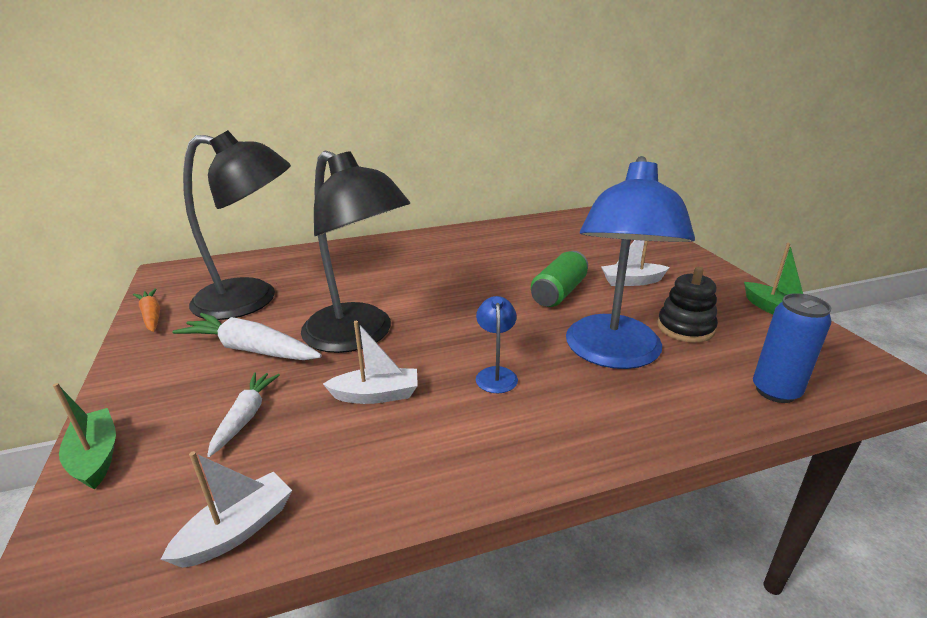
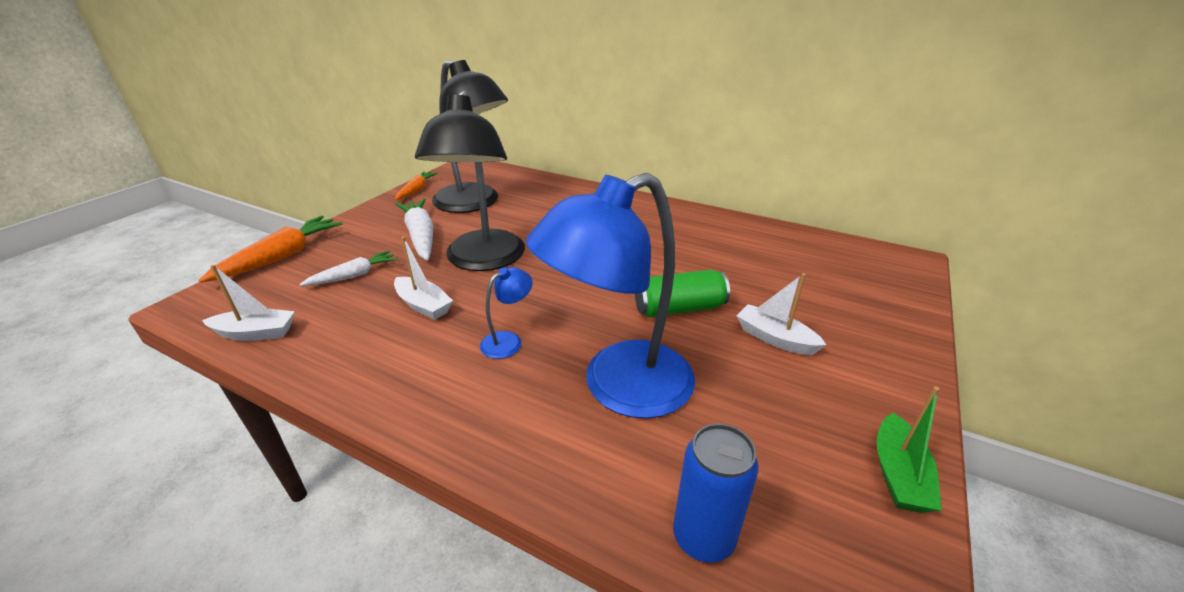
camera: 45 degrees right, 5 degrees up
green boat [53,383,116,489] -> orange carrot [198,216,343,283]
black stacking toy [657,267,718,343] -> none

